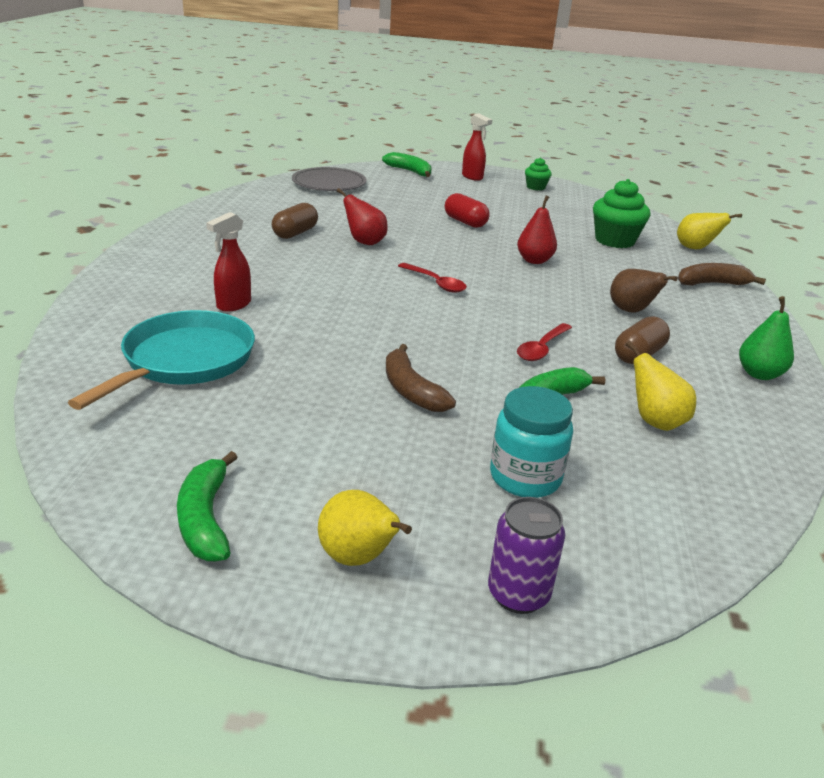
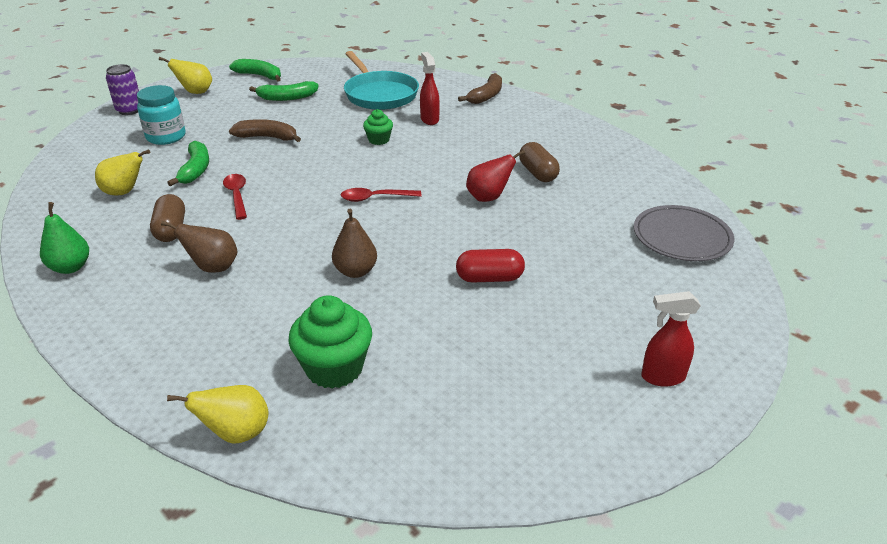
camera: 130 degrees right, 5 degrees up
green banana [382,152,431,177] -> green banana moved to [249,81,319,101]
red pear [517,196,557,264] -> brown pear [332,209,377,278]
green cupcake [525,158,552,190] -> green cupcake moved to [363,109,393,145]
brown banana [678,263,766,286] -> brown banana moved to [458,73,502,104]

